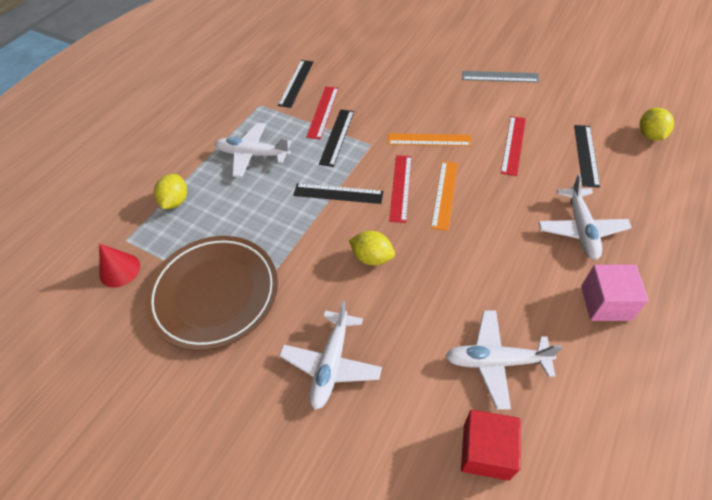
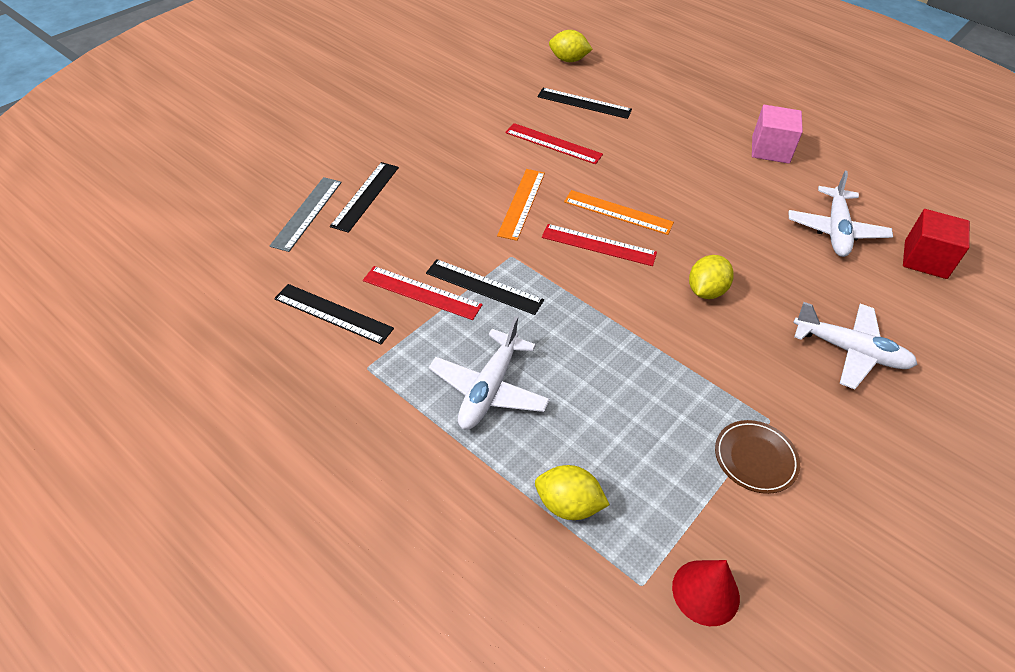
camera: 85 degrees left, 5 degrees down
brown plate [145,236,278,351] -> brown plate [715,420,800,494], size x0.45
black ruler [293,183,383,204] -> black ruler moved to [330,162,399,233]
grey ruler [462,71,539,82] -> grey ruler moved to [270,177,342,252]
white plane [538,174,632,260] -> none

